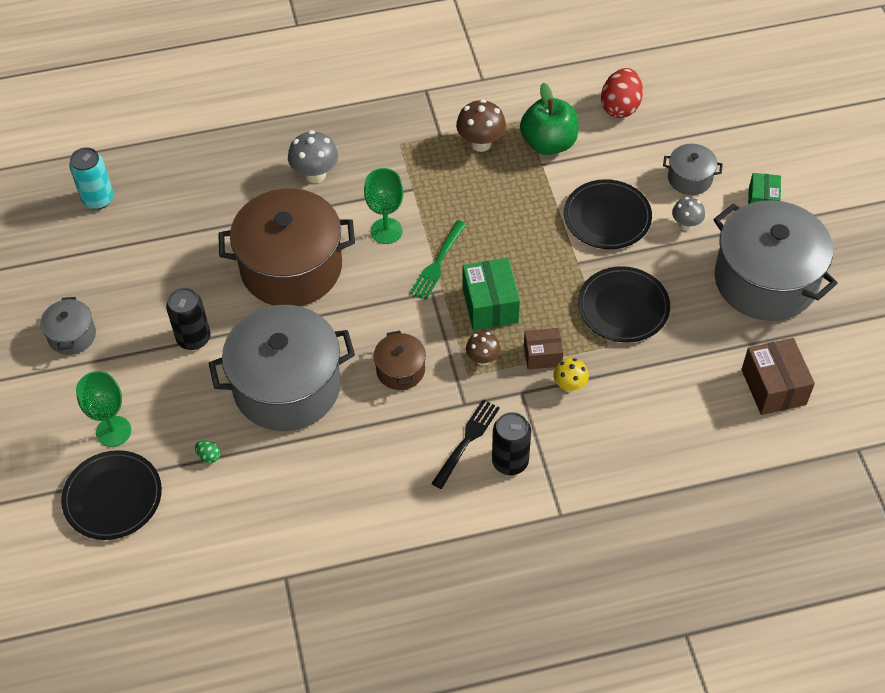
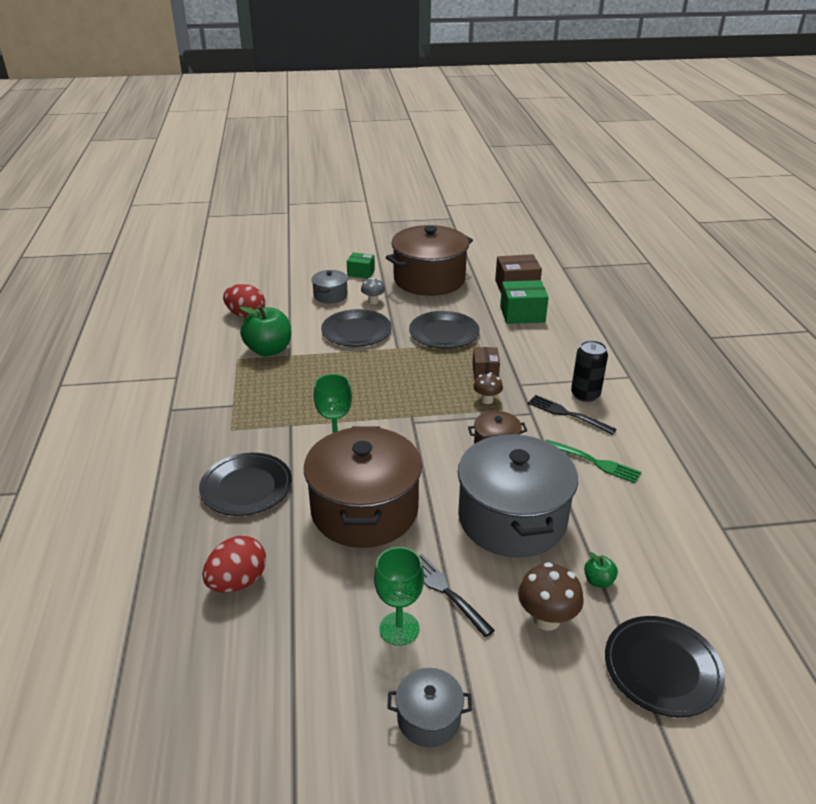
camera: 85 degrees left, 20 degrees down
turquoise can [69,147,114,209] -> none
green goblet [76,371,131,447] -> green goblet moved to [374,547,424,646]
black can [166,288,211,350] -> black fork [419,554,495,637]
green egg [195,440,220,463] -> green apple [584,552,618,588]
grey mushroom [288,130,338,183] -> black plate [199,453,292,516]
green fork [410,220,466,300] -> green fork moved to [546,440,641,483]
brown mushroom [456,99,506,152] -> brown mushroom moved to [518,562,584,631]
green box [462,258,520,330] -> green box moved to [500,280,549,324]
yellow mushroom [553,358,589,393] -> none
grey pot [713,200,838,321] -> brown pot [386,225,473,296]
none -> red egg [202,536,266,593]

